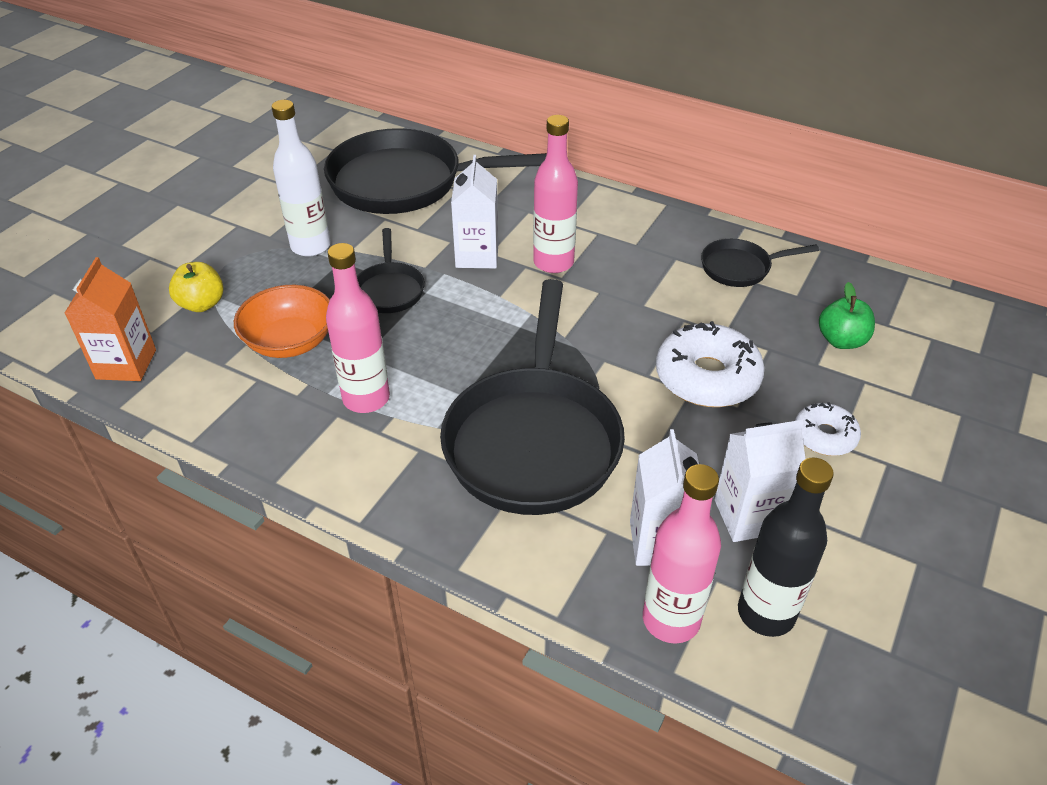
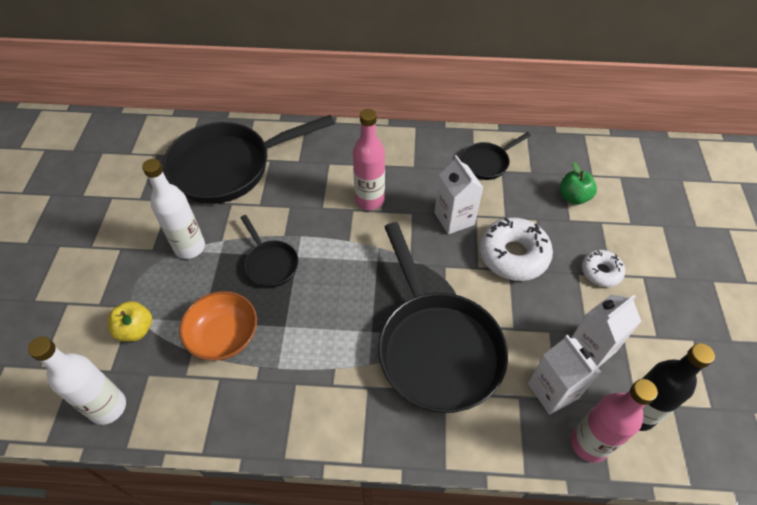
camera: 25 degrees left, 10 degrees up
orange carton [65,257,156,381] -> white bottle [28,336,126,425]
pink bottle [326,243,390,413] -> none
white carton [451,155,499,268] -> white carton moved to [434,155,483,234]

